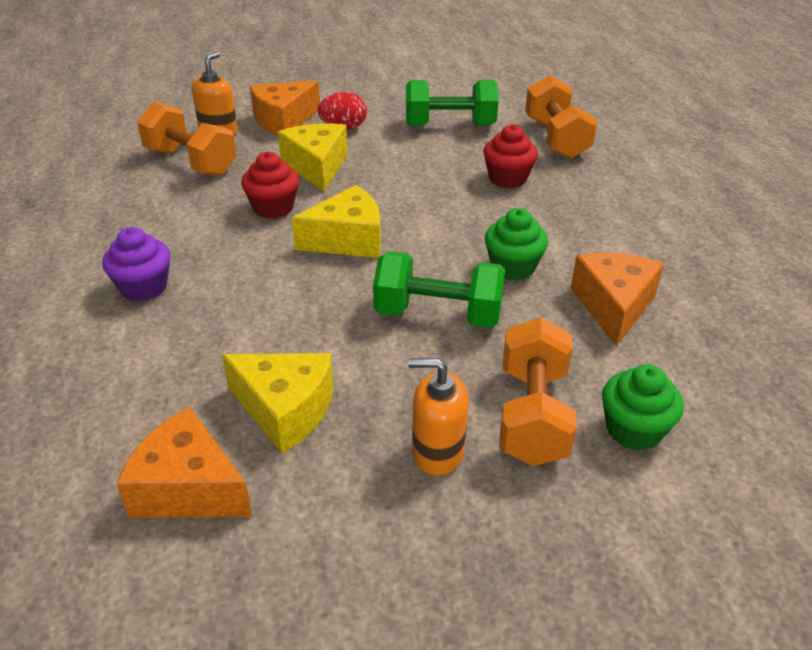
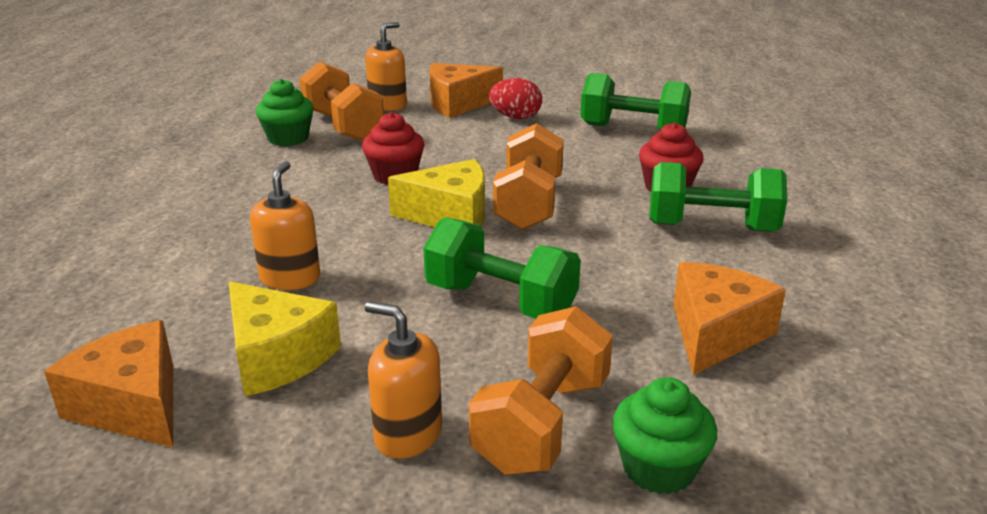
camera: 20 degrees right, 10 degrees down
purple cupcake [102,227,170,302] -> none
yellow cheese [278,123,348,192] -> none
green cupcake [485,208,548,280] -> green cupcake moved to [256,79,314,146]
orange dumbbell [525,75,597,159] -> orange dumbbell moved to [493,123,564,230]
none -> orange soap dispenser [250,161,320,290]
none -> green dumbbell [649,162,787,232]

